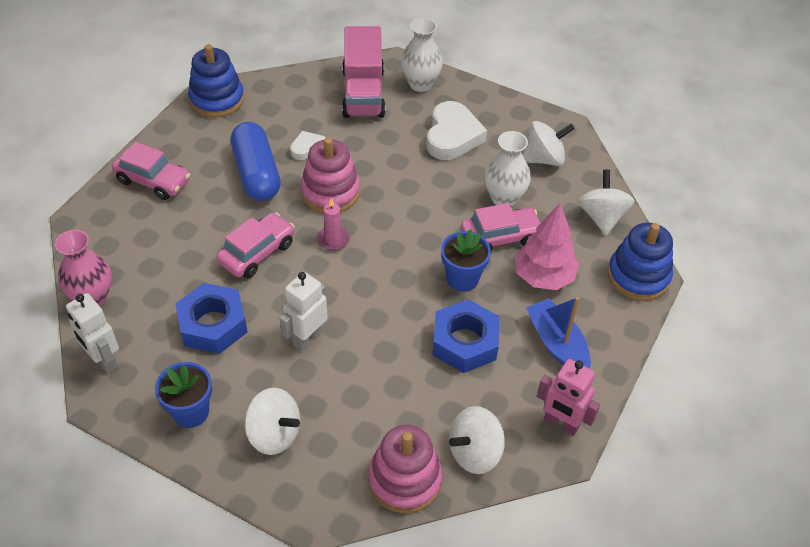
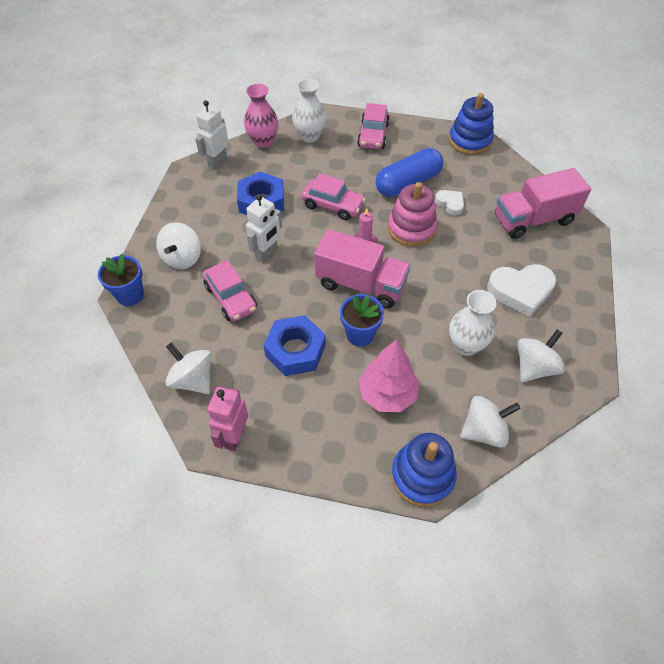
camera: 75 degrees right, 5 degrees up
blue flower pot [155,362,212,428] -> blue flower pot moved to [98,254,144,306]
white robot [280,272,328,352] -> white robot turned 105 degrees clockwise [246,194,282,262]
pink stacking toy [368,425,443,513] -> none
white vase [401,18,443,92] -> white vase moved to [292,79,326,143]
pink car [461,203,540,251] -> pink car moved to [203,260,257,321]
white spinning top [523,121,575,166] -> white spinning top turned 105 degrees counterclockwise [518,329,565,382]
blue boat [526,297,591,369] -> none
none -> pink truck [314,229,411,308]

